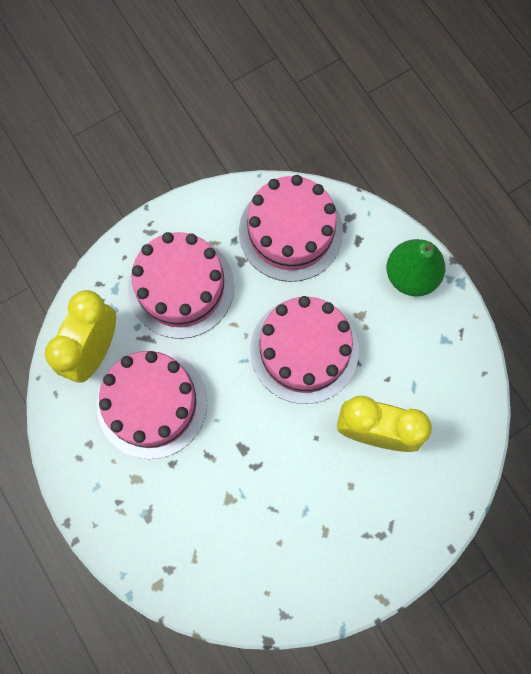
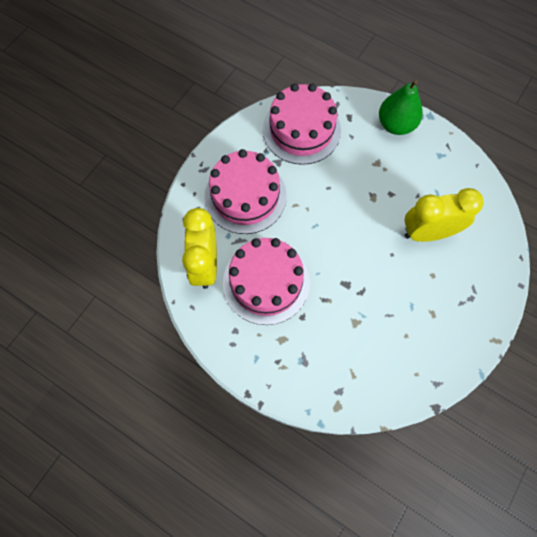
camera: 25 degrees left, 5 degrees down
pink cake [250,296,359,404] -> none

